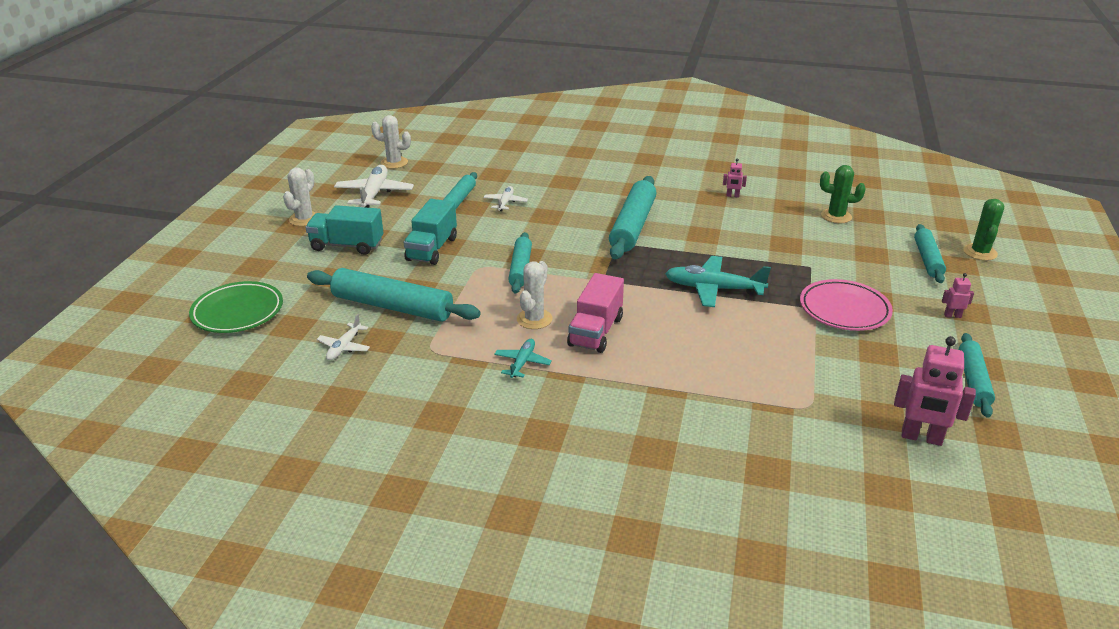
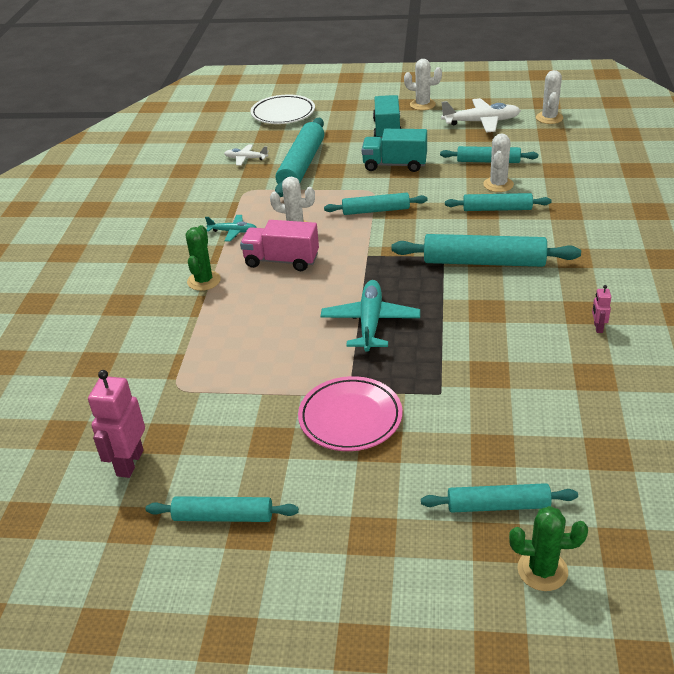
camera: 85 degrees right, 5 degrees up
green plate [189,281,283,333] -> white plate [251,94,315,124]
white plane [484,186,528,211] -> white cactus [483,133,514,192]
green cactus [820,165,866,223] -> green cactus moved to [186,225,221,291]
pink robot [942,273,974,318] -> none
none -> turquoise rolling pin [445,193,552,211]

